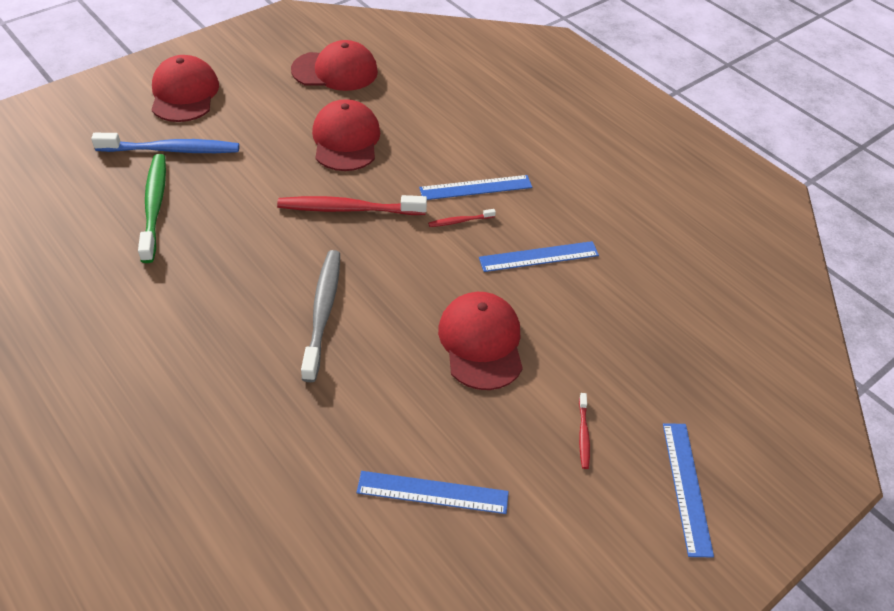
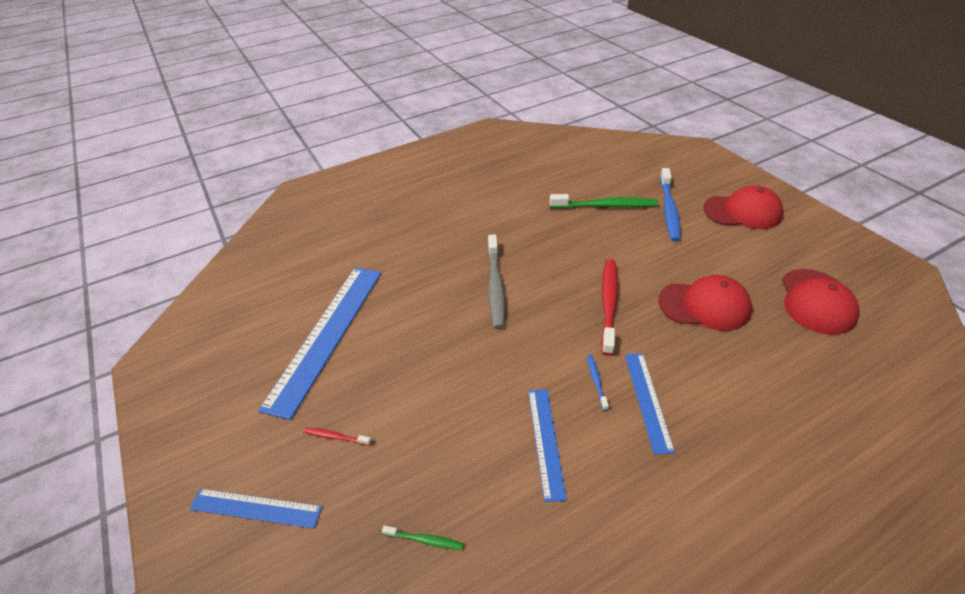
camera: 105 degrees right, 5 degrees down
grey toothbrush [301,250,340,382] -> grey toothbrush turned 75 degrees clockwise [487,234,505,329]
blue ruler [357,471,509,514] -> blue ruler [258,267,382,420], size x1.90
red toothbrush [428,209,496,227] -> blue toothbrush [587,354,609,411]
red cap [438,292,523,390] -> none
none -> green toothbrush [382,526,464,550]

